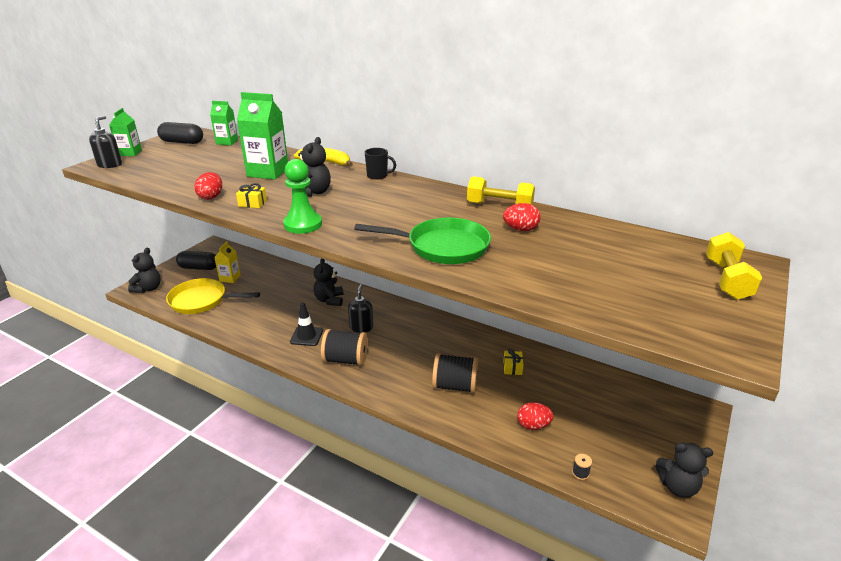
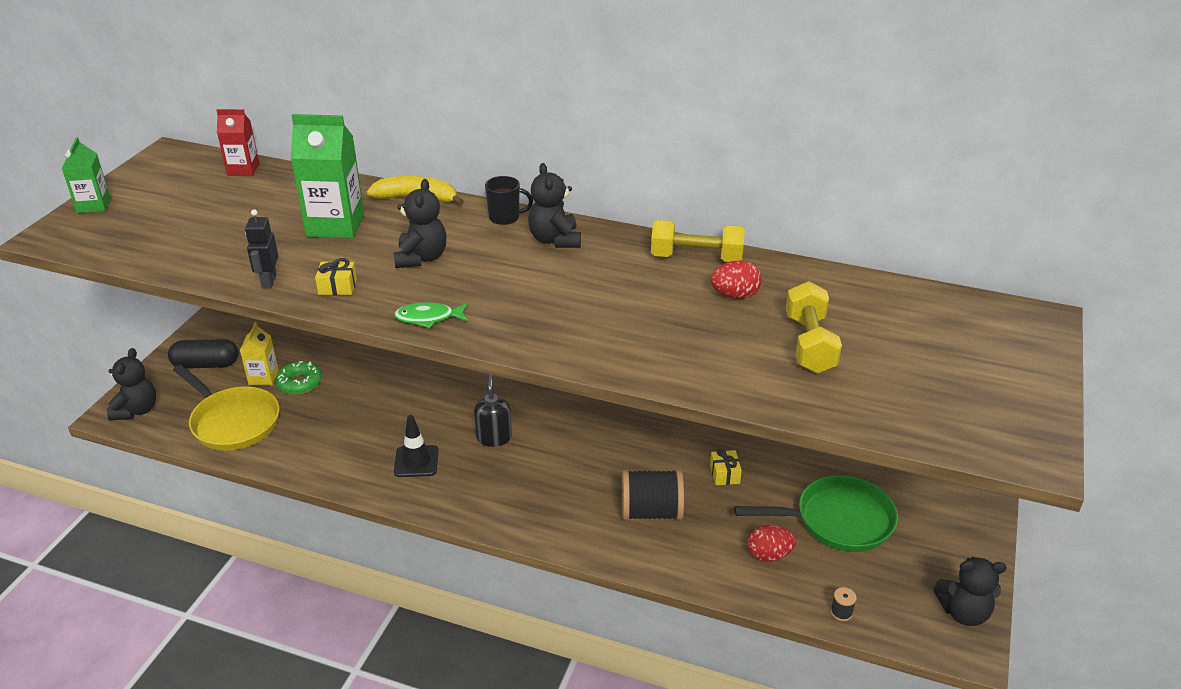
camera: 10 degrees left, 5 degrees up
black soap dispenser [89,116,122,168] -> none
black capsule [157,122,203,144] -> none
yellow pan [166,278,260,314] -> yellow pan turned 135 degrees counterclockwise [173,364,279,451]
red egg [194,172,222,200] -> black robot [245,209,278,289]
green carton [210,101,238,145] -> red carton [217,109,259,176]
green pawn [283,159,322,234] -> green fish [394,302,468,328]
black teddy bear [314,258,343,306] -> black teddy bear moved to [528,163,581,248]
black spool [321,329,368,366] -> none
green pan [354,218,491,264] -> green pan moved to [734,475,898,552]
yellow dumbbell [706,232,762,300] -> yellow dumbbell moved to [786,281,842,373]
none -> green donut [276,361,322,395]

